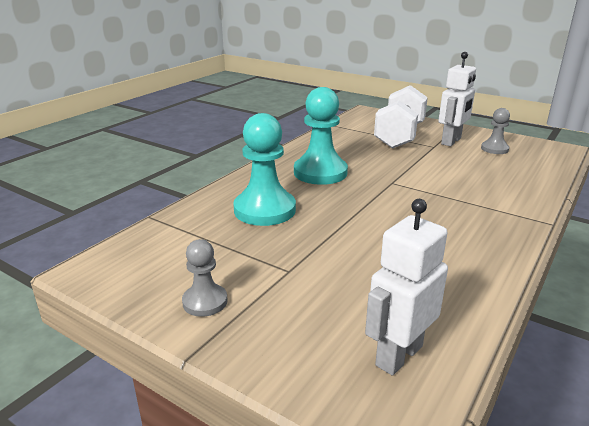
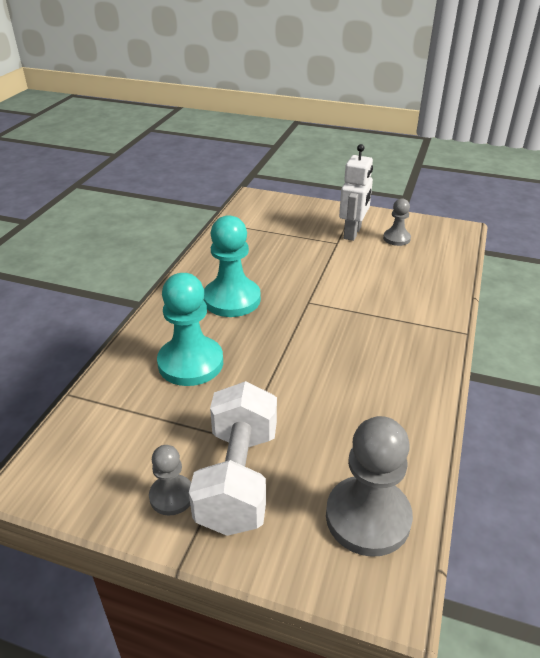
camera: 15 degrees left, 10 degrees up
white robot [365,199,448,375] -> grey pawn [326,416,413,557]
white dumbbell [374,85,428,149] -> white dumbbell moved to [189,381,277,536]

